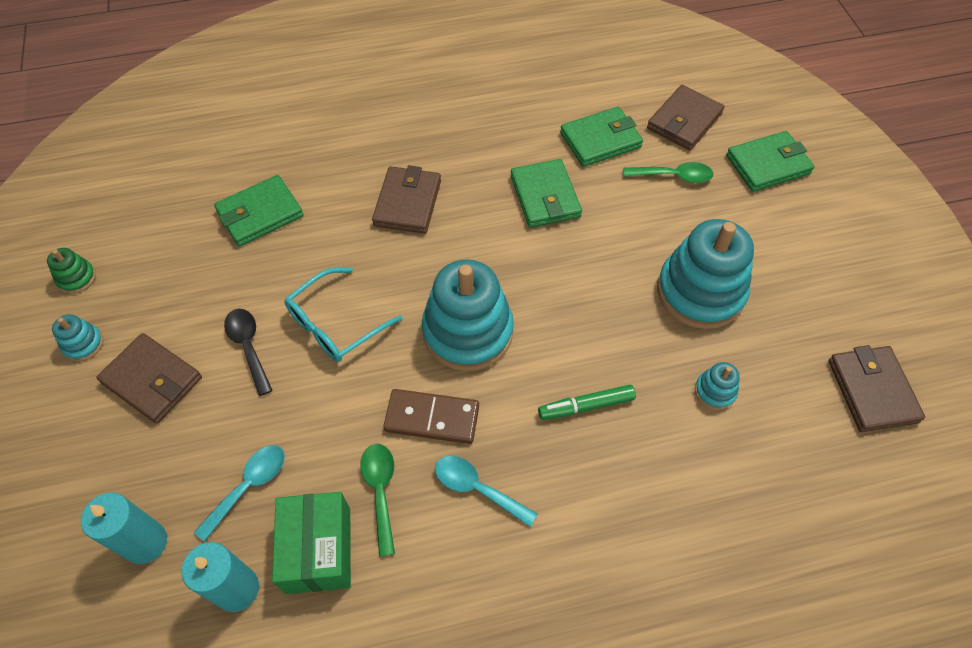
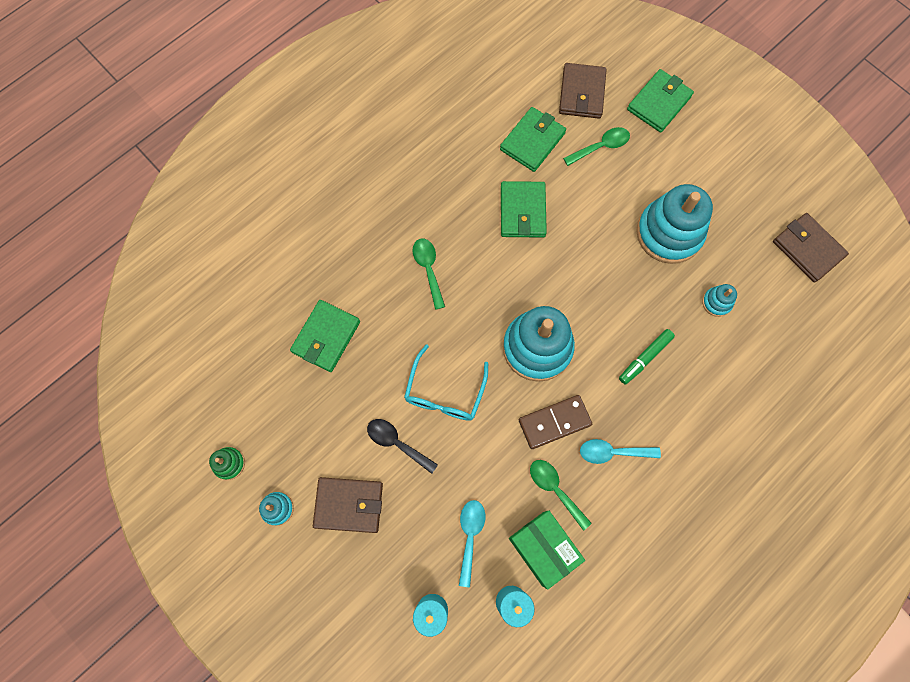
camera: 30 degrees left, 15 degrees up
brown wallet [372,165,441,234] -> green spoon [413,238,445,310]
green wallet [511,159,582,228] -> green wallet turned 45 degrees clockwise [501,181,547,238]

